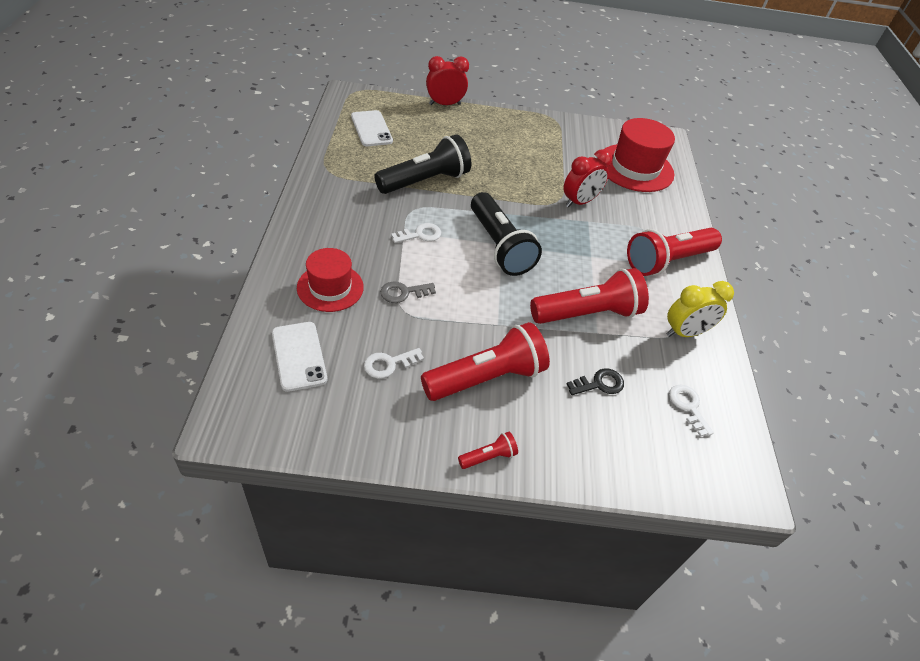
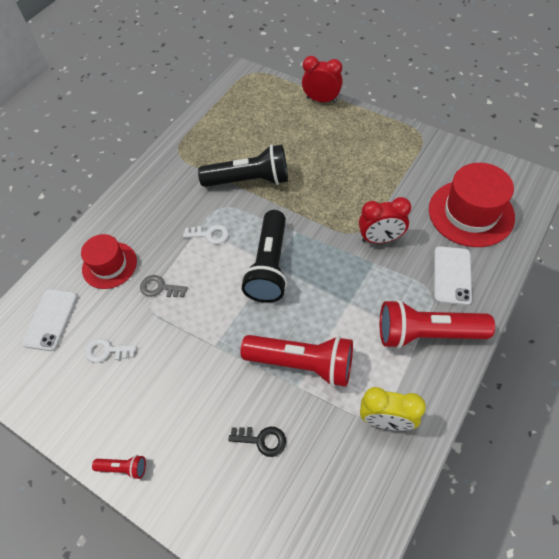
camera: 40 degrees right, 10 degrees up
white phone [351,110,393,146] -> white phone moved to [434,246,472,305]
red flashlight [421,322,550,401] -> none
white key [669,385,714,437] -> none

